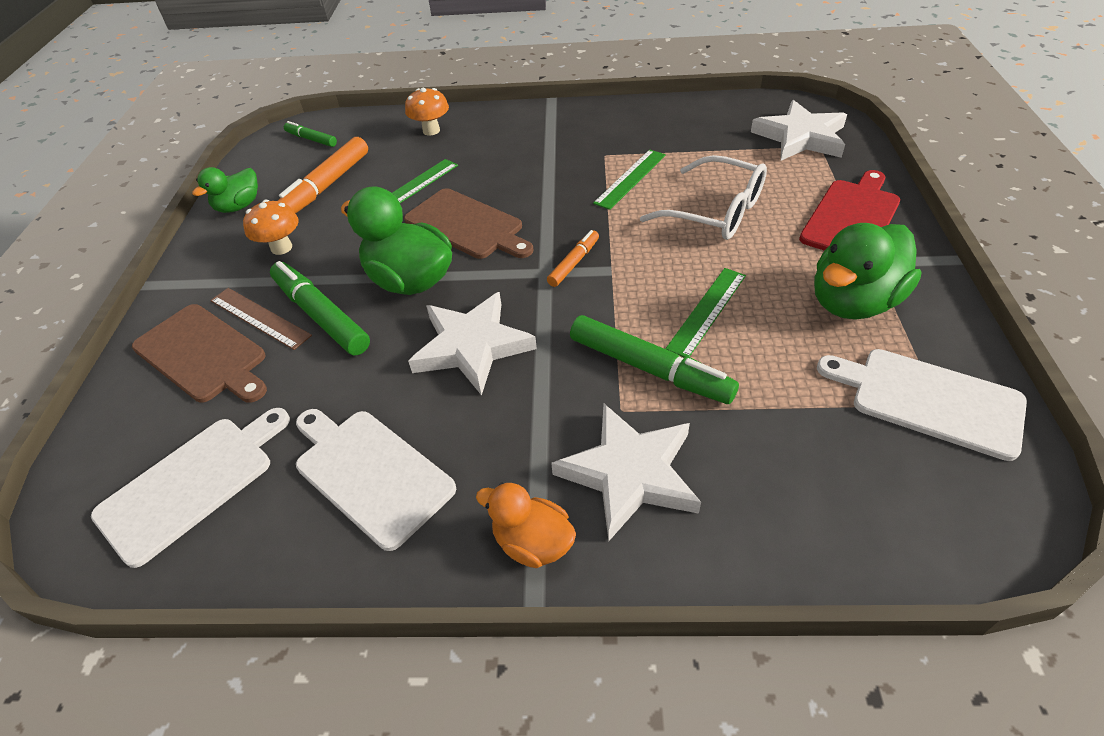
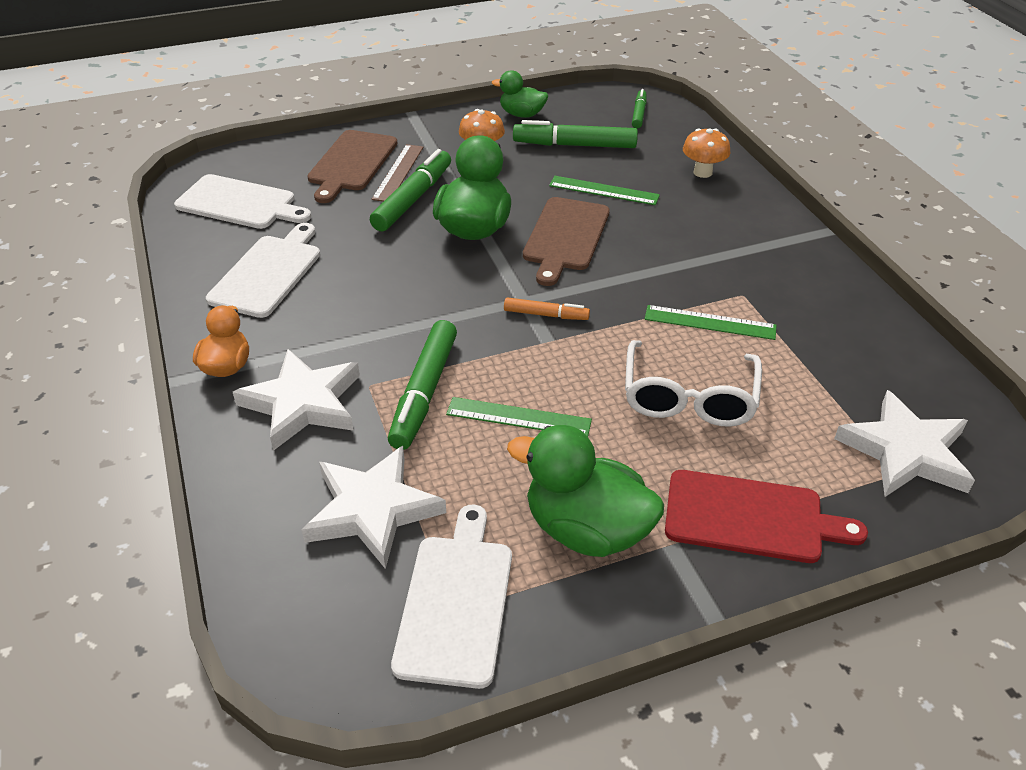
camera: 65 degrees right, 5 degrees down
orange marker [278,137,368,214] -> green marker [513,120,638,148]
white star [408,292,537,396] -> white star moved to [302,446,446,569]

